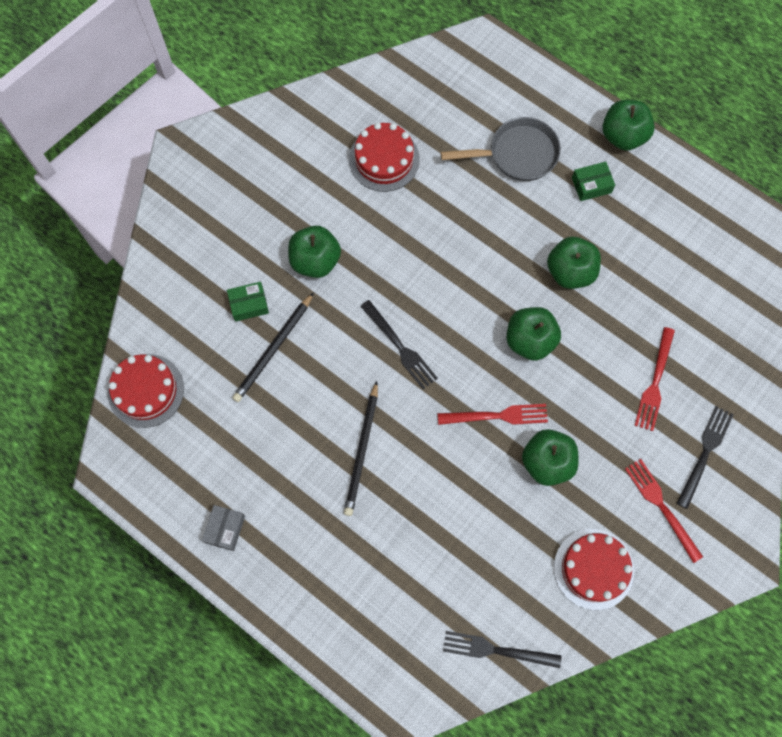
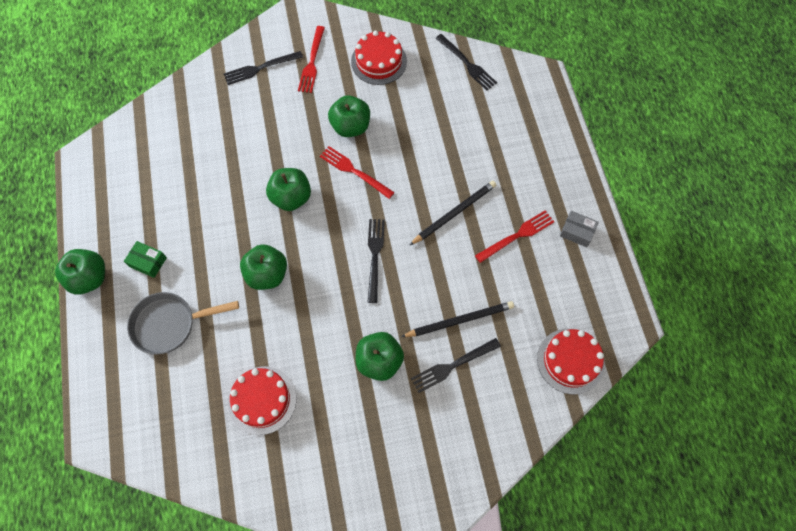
camera: 140 degrees left, 5 degrees down
grey box [202,505,245,551] -> grey box turned 60 degrees clockwise [560,211,599,247]
green box [227,282,269,321] -> black fork [411,338,501,393]
grey pan [441,117,561,181] -> grey pan turned 45 degrees counterclockwise [127,292,239,354]
green apple [547,237,601,289] -> green apple moved to [240,244,287,290]
red fork [634,327,675,431] -> red fork moved to [475,210,554,263]

